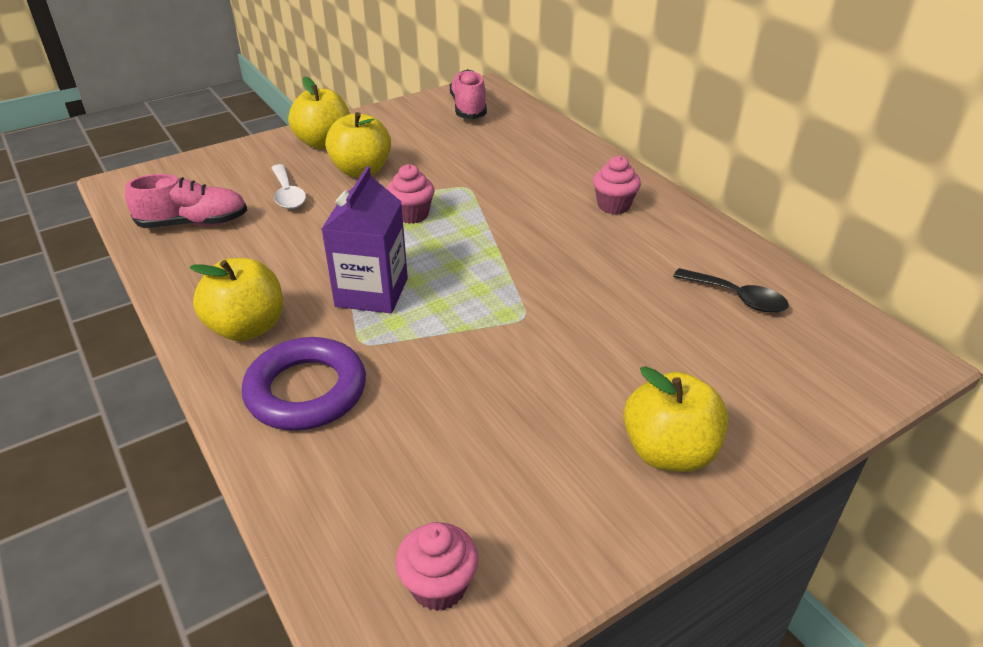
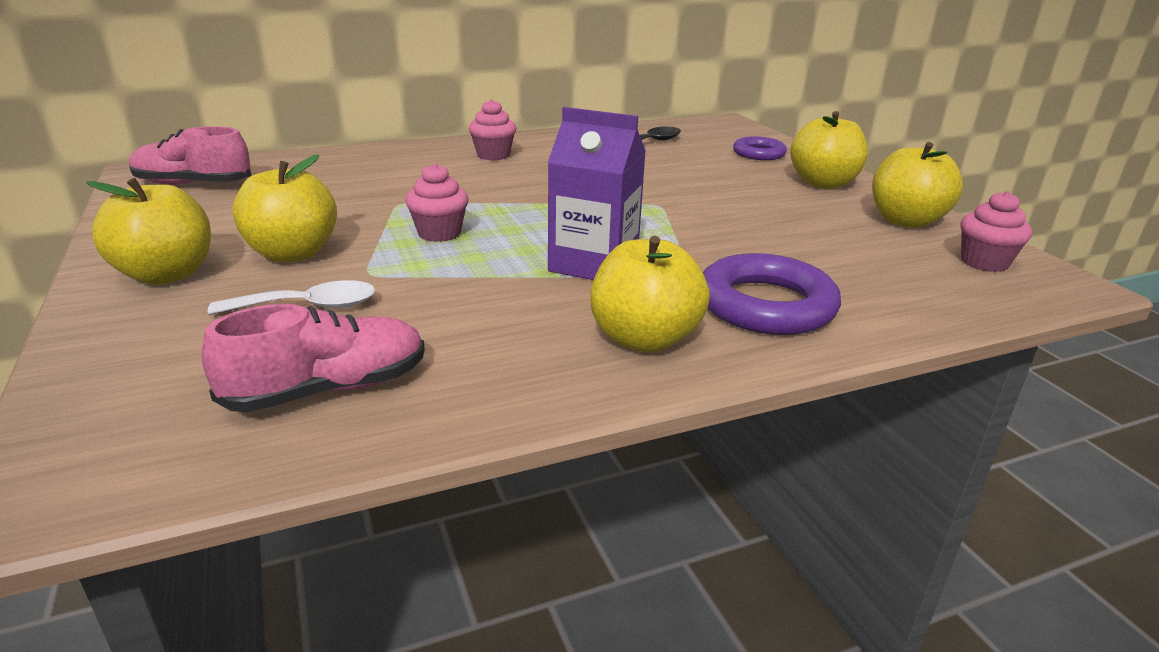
camera: 80 degrees left, 10 degrees down
pink shoe [125,174,247,228] -> pink shoe turned 60 degrees clockwise [202,304,425,412]
none -> purple ring [733,136,787,160]
none -> yellow apple [872,142,963,228]

